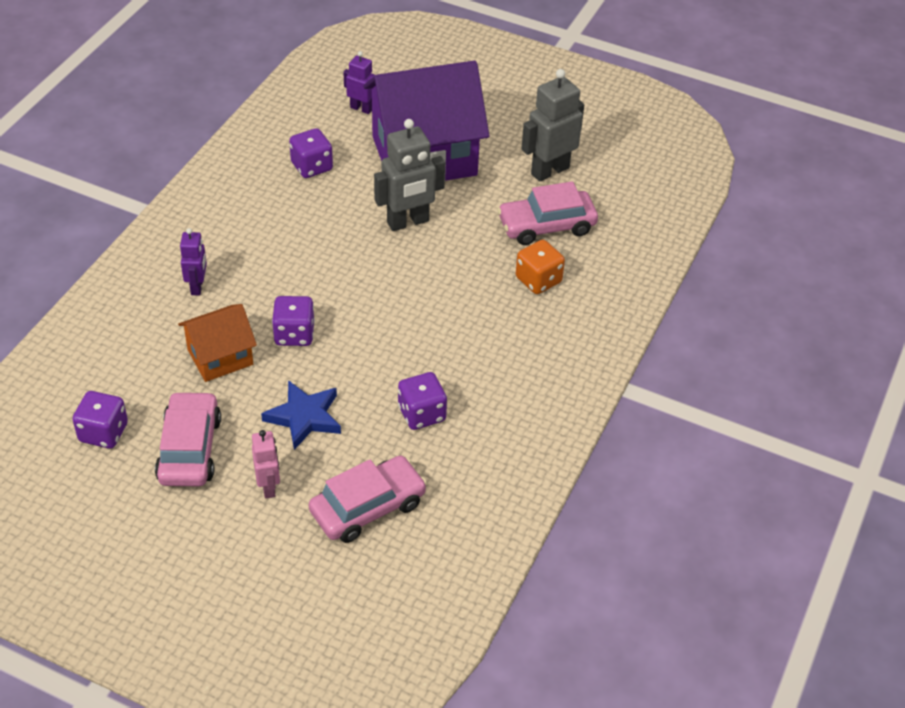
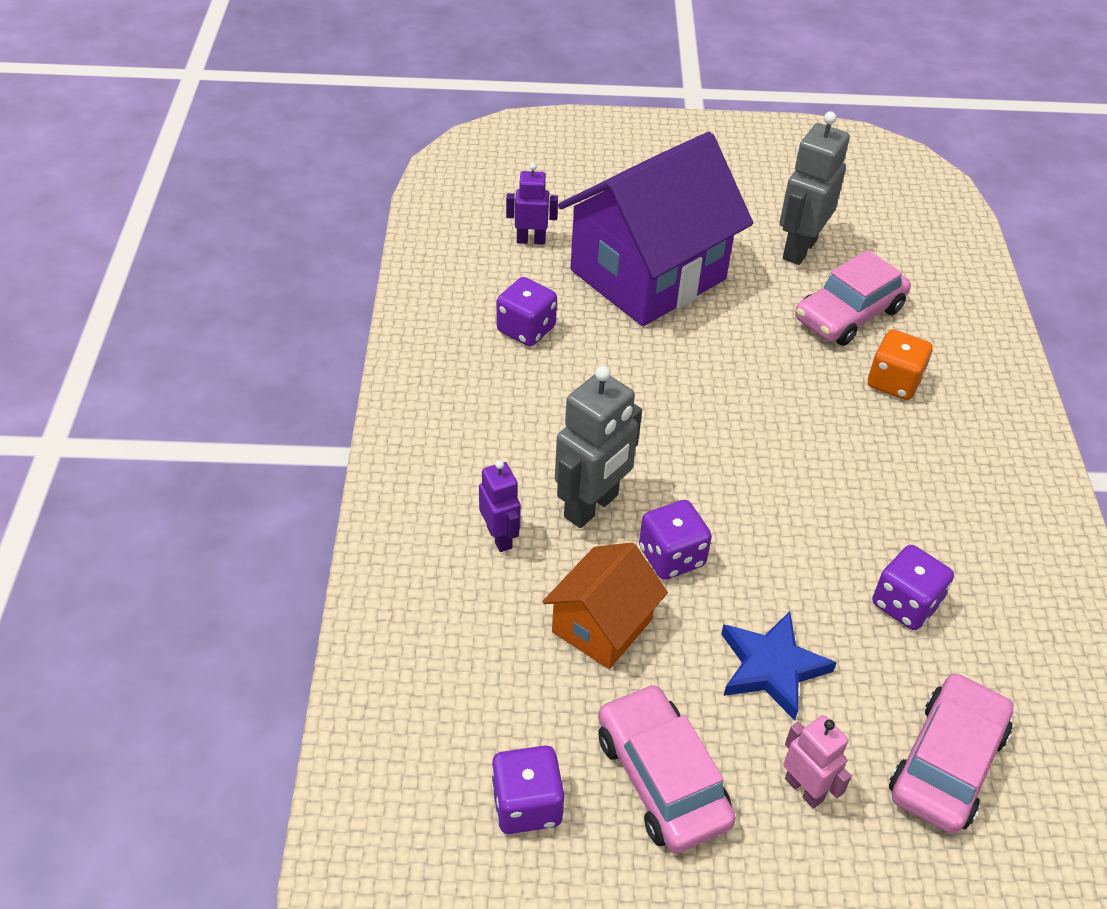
camera: 25 degrees left, 0 degrees up
grey robot [374,119,445,231] -> grey robot moved to [555,366,642,528]

